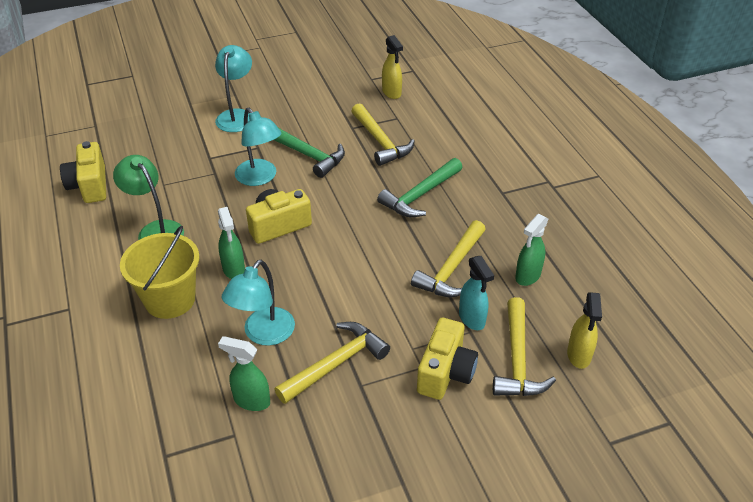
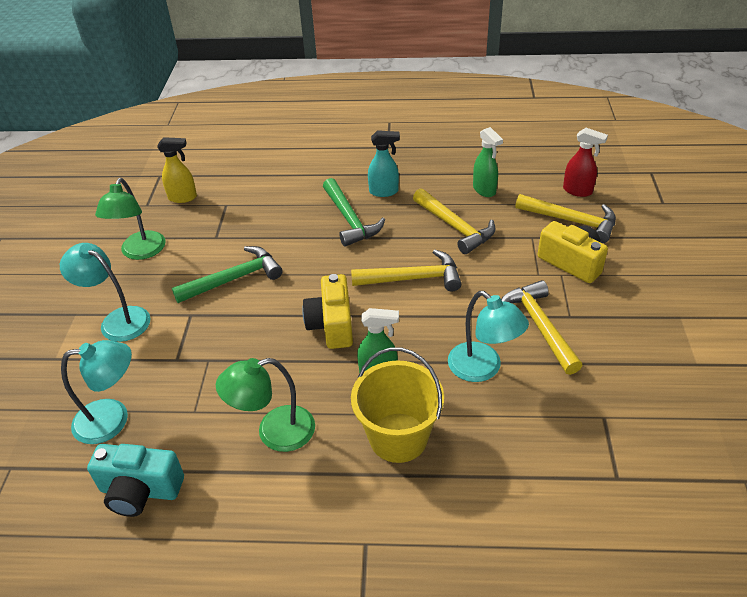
camera: 65 degrees left, 0 degrees up
yellow camera [60,141,106,203] -> turquoise camera [87,444,184,517]
green spray bottle [218,336,270,411] -> none
turquoise lamp [235,108,282,186] -> turquoise lamp moved to [61,340,132,444]
yellow hammer [352,103,415,166] -> yellow hammer moved to [351,249,461,291]
turquoise spray bottle [459,256,494,330] -> turquoise spray bottle moved to [368,130,400,197]
yellow spray bottle [567,292,602,369] -> red spray bottle [563,128,608,197]
none -> green lamp [95,178,166,260]

